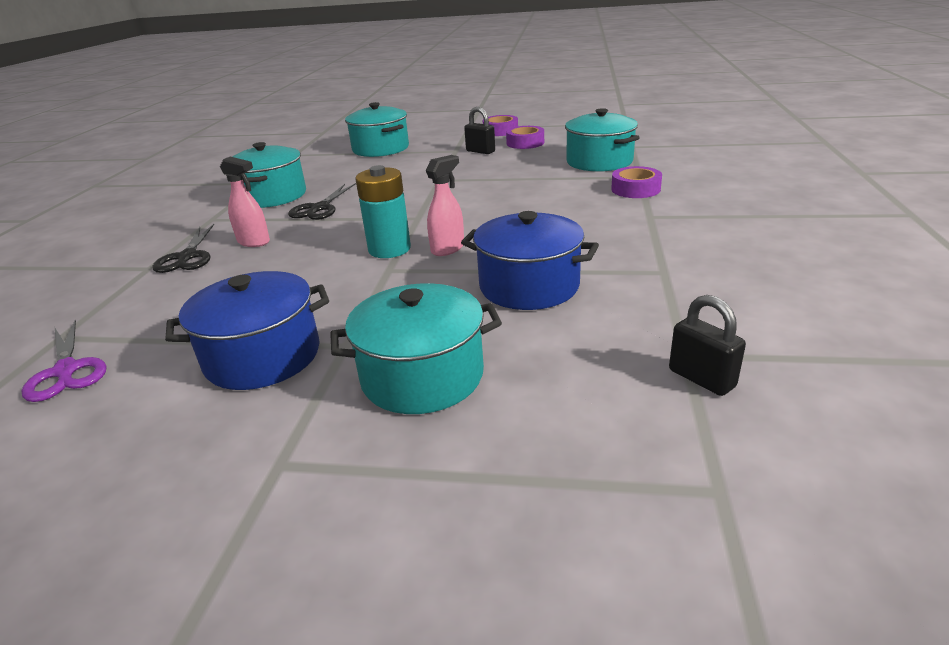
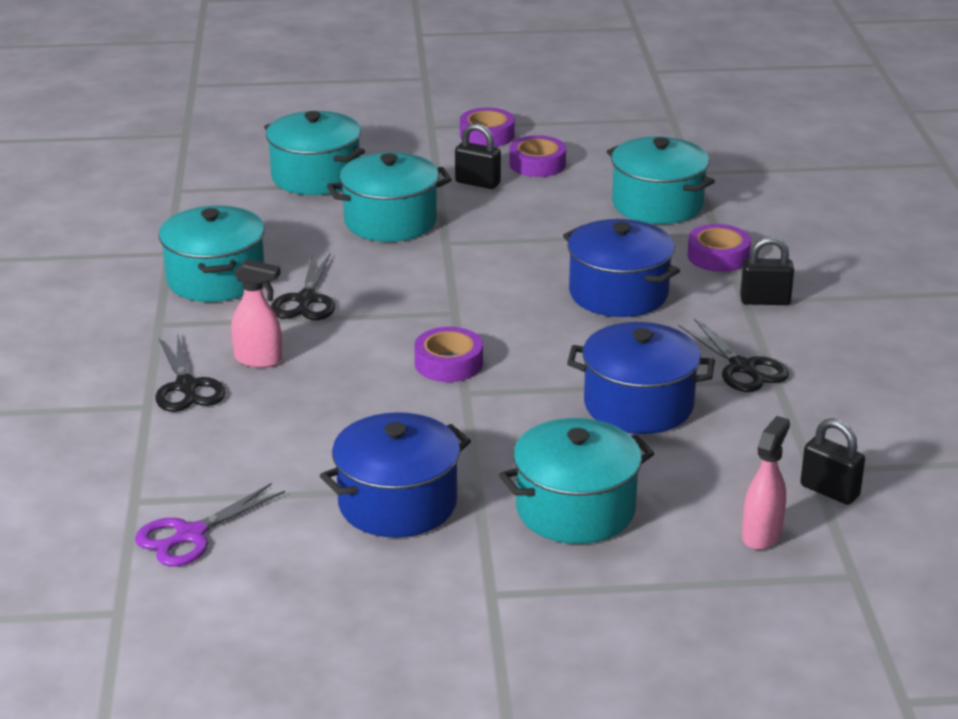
camera: 15 degrees left, 0 degrees up
purple scissors [21,320,106,402] -> purple scissors turned 90 degrees clockwise [135,483,285,566]
turquoise battery [355,165,411,258] -> purple tape [414,327,483,382]
pink spray bottle [426,155,464,256] -> pink spray bottle moved to [742,416,790,550]
none -> turquoise pot [327,152,452,242]
none -> blue pot [563,219,680,317]
none -> black scissors [678,318,789,392]
none -> black padlock [740,236,794,305]

